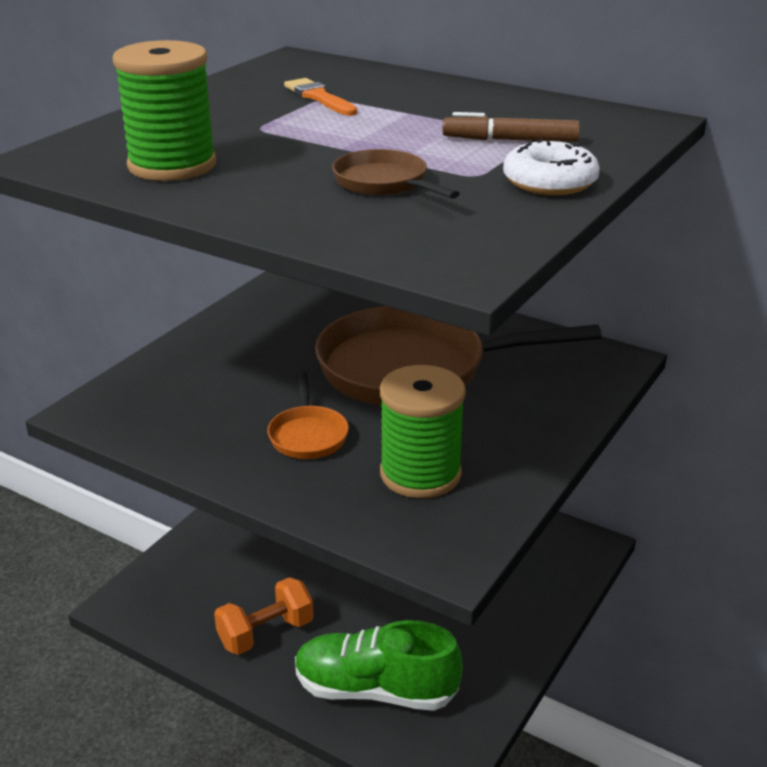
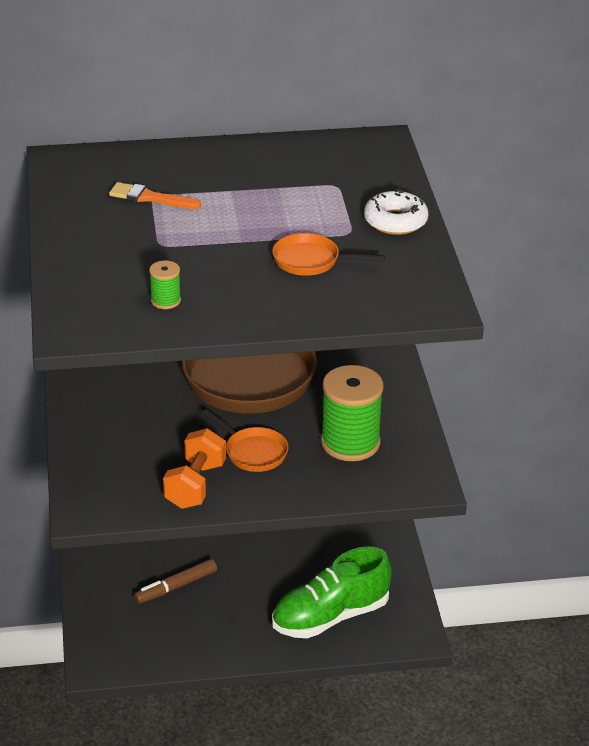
camera: 40 degrees left, 5 degrees up
green spool [112,40,216,181] -> green spool [149,261,181,309], size x0.46
orange dumbbell [214,577,314,655] -> orange dumbbell moved to [163,428,226,509]
brown pan [332,149,460,199] -> orange pan [272,233,385,276]
brown marker [442,112,580,142] -> brown marker moved to [134,559,217,604]

